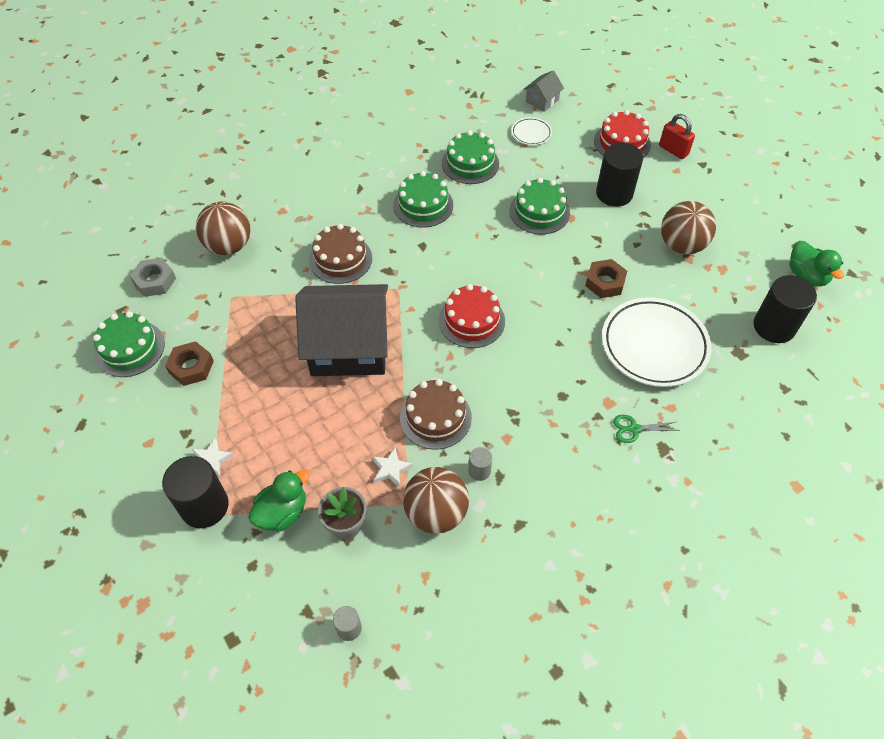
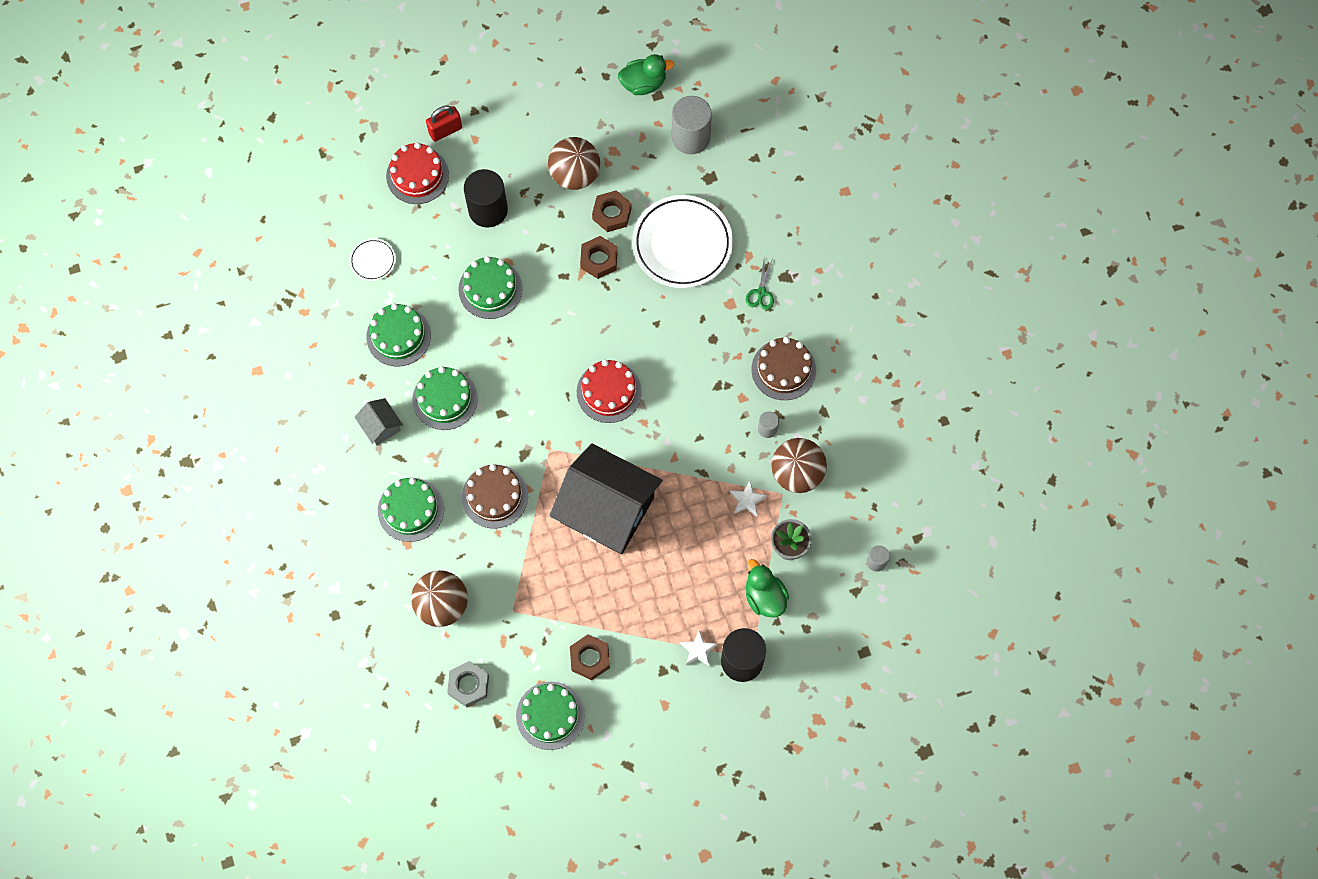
camera: 75 degrees left, 15 degrees up
black house [295,284,388,376] -> black house turned 75 degrees counterclockwise [550,443,662,554]
brown cake [400,379,472,450] -> brown cake moved to [752,337,816,400]
grey house [523,70,564,112] -> grey house moved to [355,398,403,446]
black cylinder [753,275,817,343] -> grey cylinder [672,96,712,155]
none -> green cake [378,478,444,542]
none -> brown nut [592,190,632,232]

